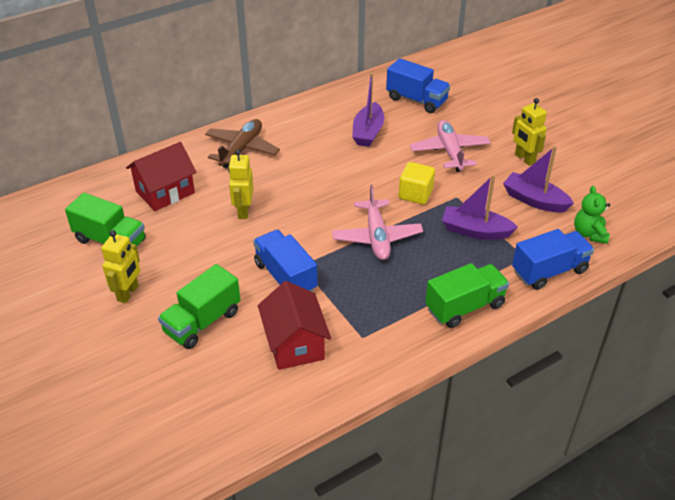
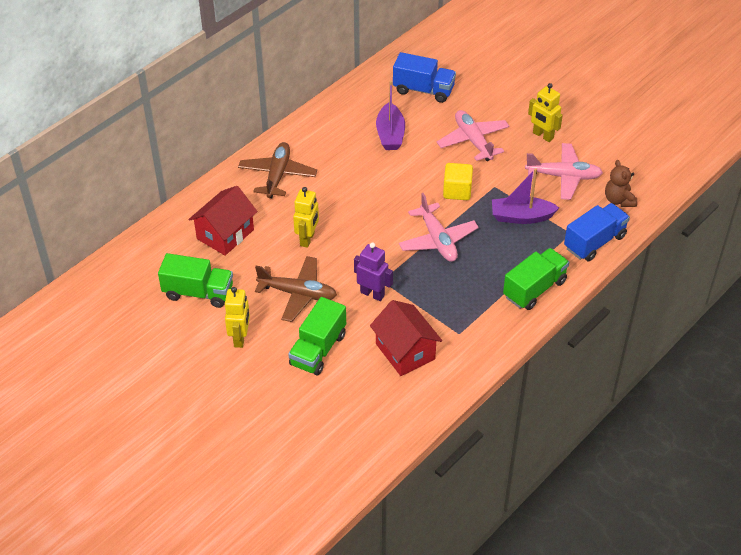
camera: 15 degrees left, 5 degrees up
yellow robot [228,149,254,219] -> yellow robot turned 150 degrees counterclockwise [293,187,319,248]
blue truck [253,230,317,292] -> purple robot [354,243,393,301]
purple boat [503,146,574,213] -> pink plane [525,143,603,200]
green teddy bear [574,186,610,244] -> brown teddy bear [605,160,637,207]
none -> brown plane [255,256,337,322]

